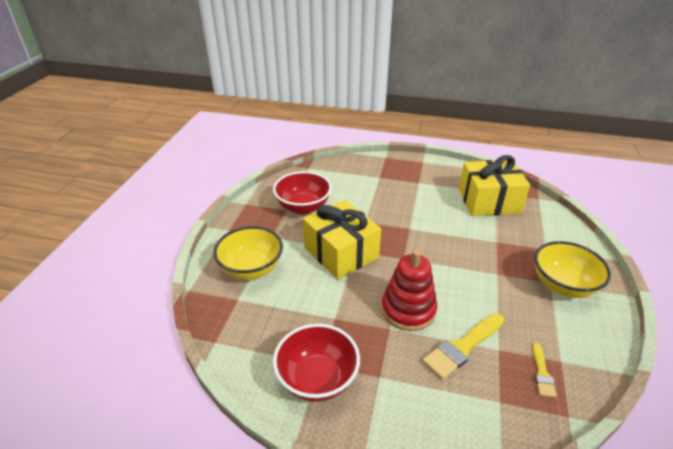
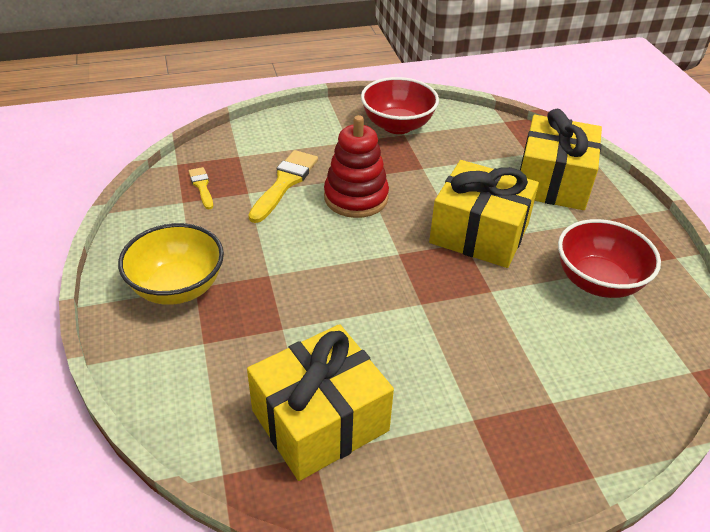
camera: 150 degrees right, 5 degrees up
yellow bowl [213,226,283,280] -> yellow gift [520,109,602,210]

